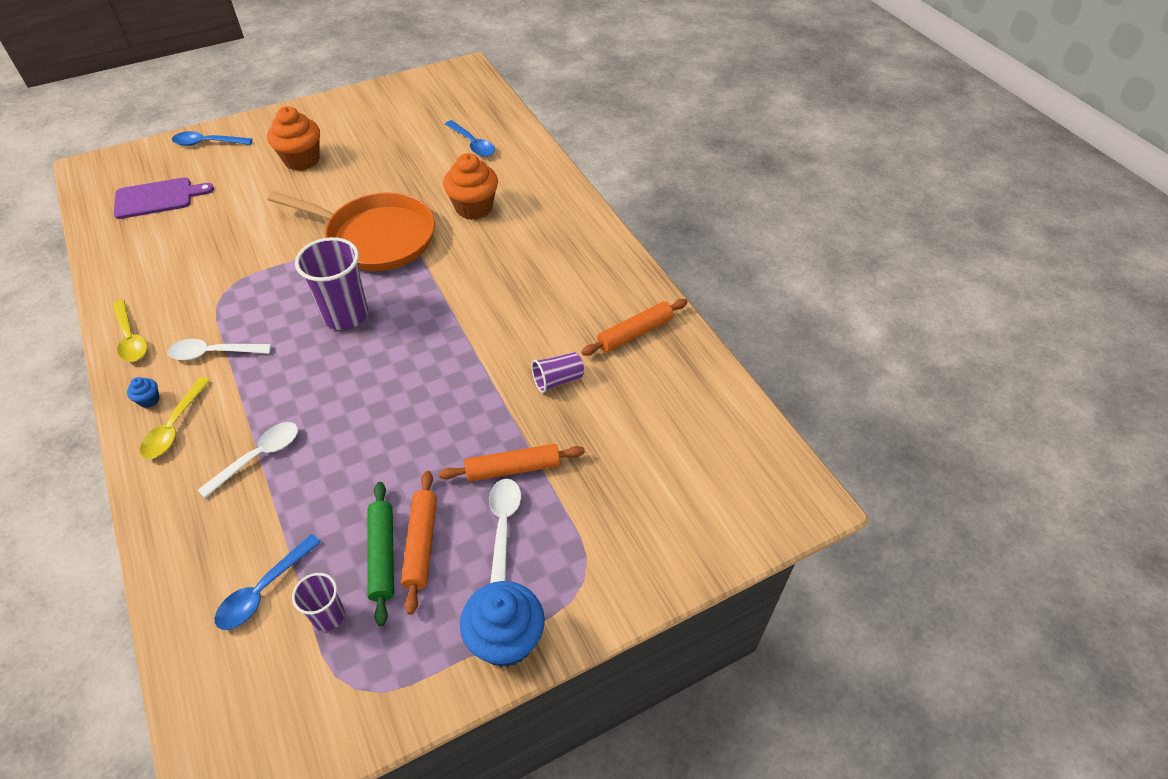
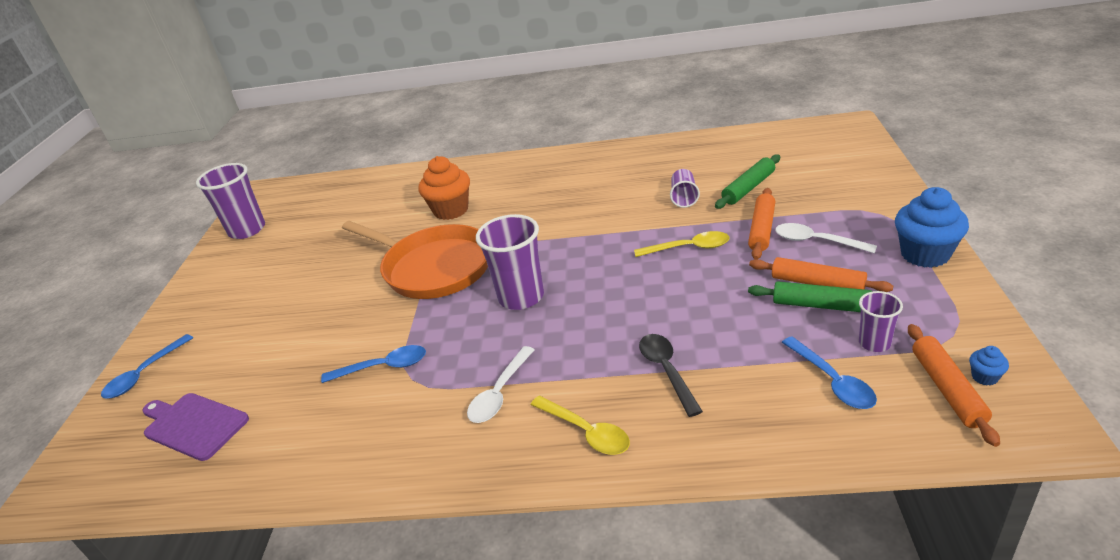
camera: 55 degrees left, 15 degrees down
yellow spoon [112,300,148,362] -> yellow spoon moved to [634,231,729,257]
purple cutting board [113,177,214,219] -> purple cutting board turned 75 degrees counterclockwise [143,393,249,461]
blue cupcake [127,377,160,408] -> blue cupcake moved to [969,346,1009,385]
white spoon [198,422,298,498] -> black spoon [639,334,703,417]
orange cupcake [267,106,320,171] -> none
orange pan [267,191,435,271] -> orange pan turned 75 degrees clockwise [342,221,488,299]
blue spoon [445,120,495,157] -> blue spoon moved to [321,345,426,383]
orange rolling pin [581,299,687,356] -> orange rolling pin moved to [908,324,1000,447]
none -> purple cup [196,163,265,239]
none -> green rolling pin [715,155,780,209]

